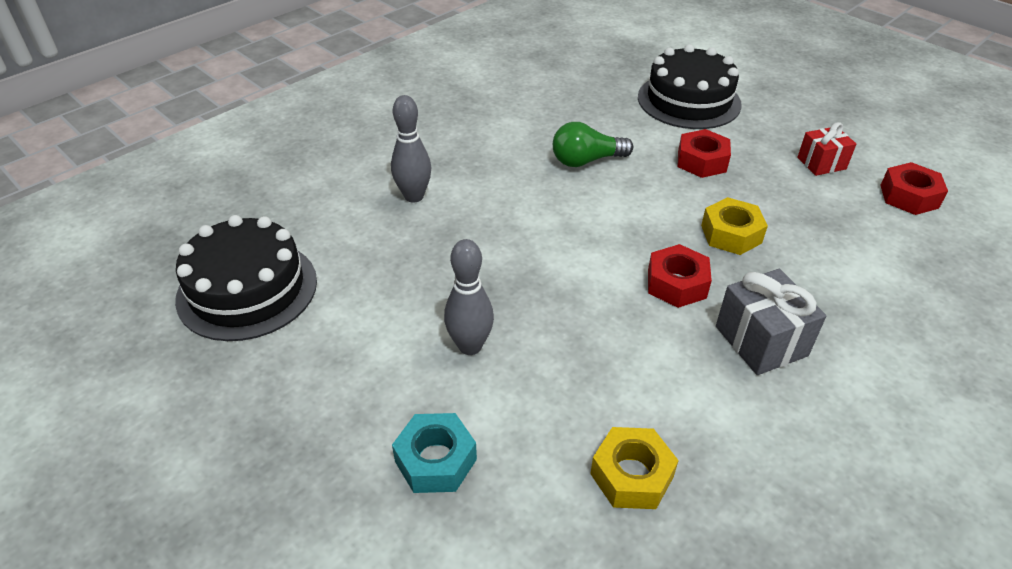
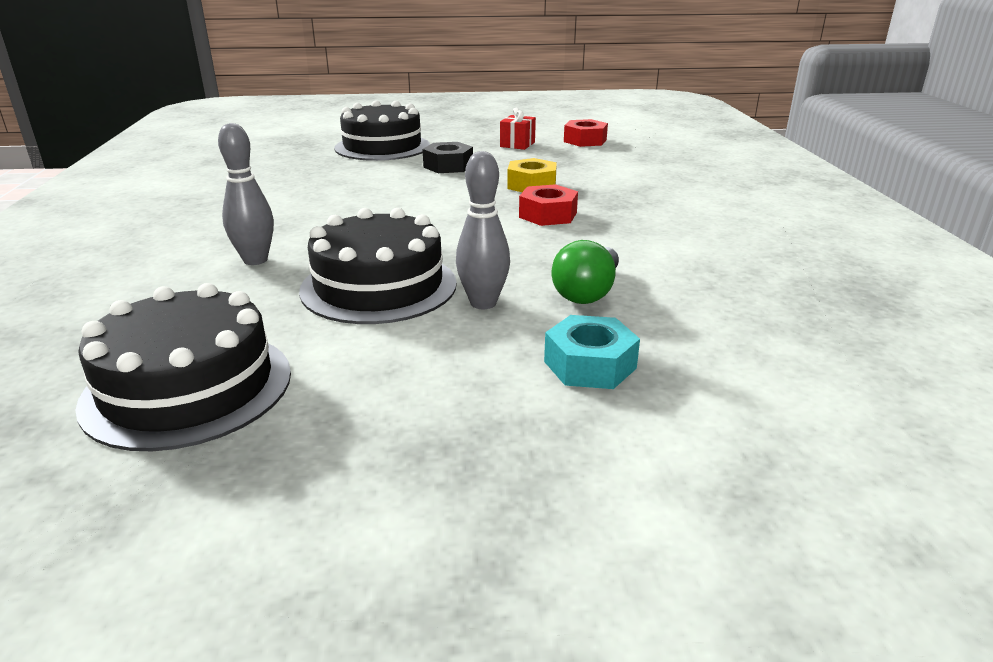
camera: 50 degrees left, 15 degrees down
green light bulb [553,122,633,167] -> green light bulb moved to [552,240,619,304]
yellow nut [590,427,679,509] -> none
red nut [677,129,731,178] -> black nut [423,142,473,173]
grey gift [716,269,826,375] -> none
none -> black cake [299,208,457,324]

